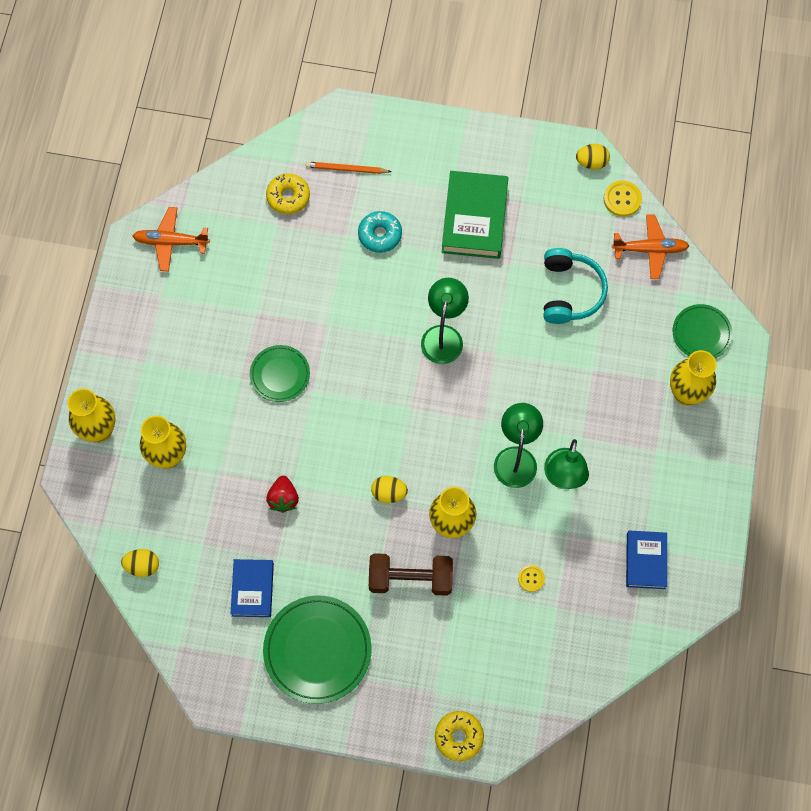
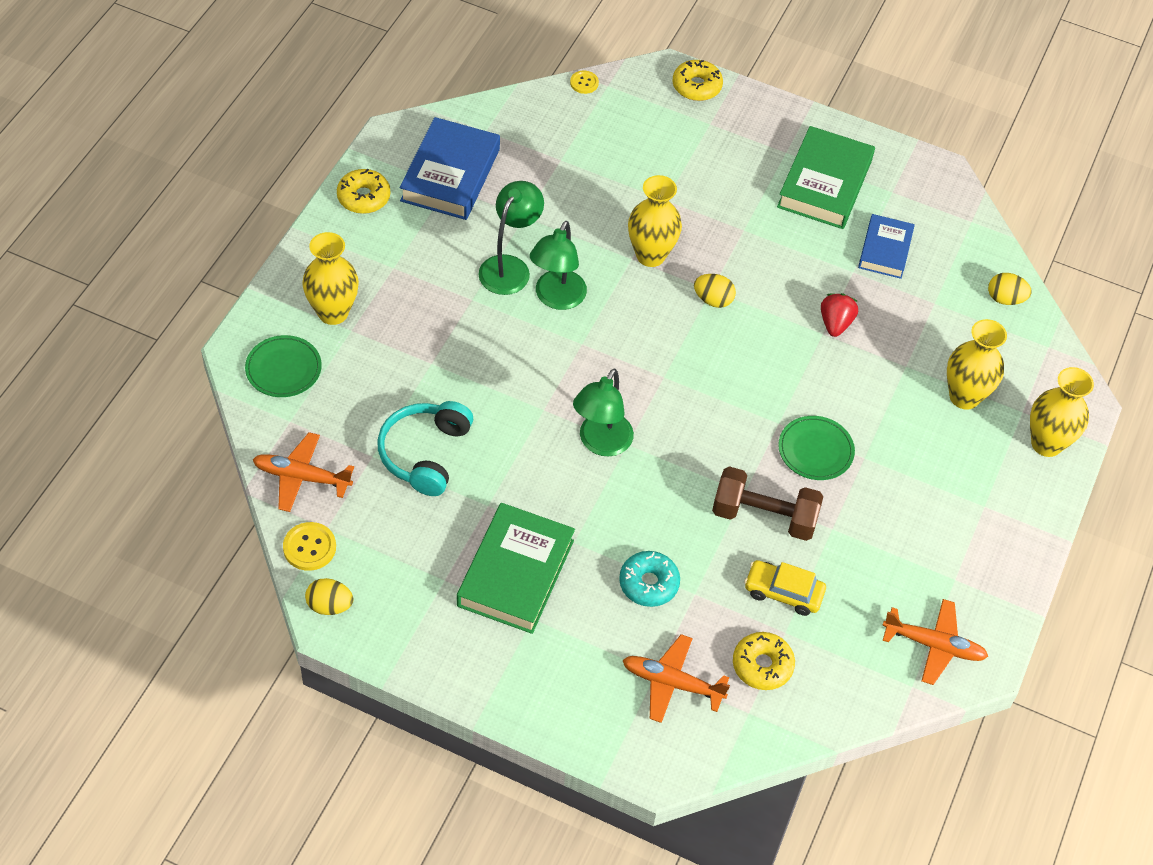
camera: 170 degrees left, 15 degrees down
green plate [263,595,372,704] -> green book [777,126,875,229]
orange pencil [306,162,392,174] -> orange plane [623,634,730,723]
brown dumbbell [369,553,453,596] -> brown dumbbell moved to [712,466,823,541]
yellow button [518,565,545,592] -> yellow button moved to [570,71,599,94]
blue book [626,530,667,589] -> blue book [400,117,500,220], size x1.62
none -> yellow donut [337,169,390,214]
none -> yellow car [744,560,826,616]

